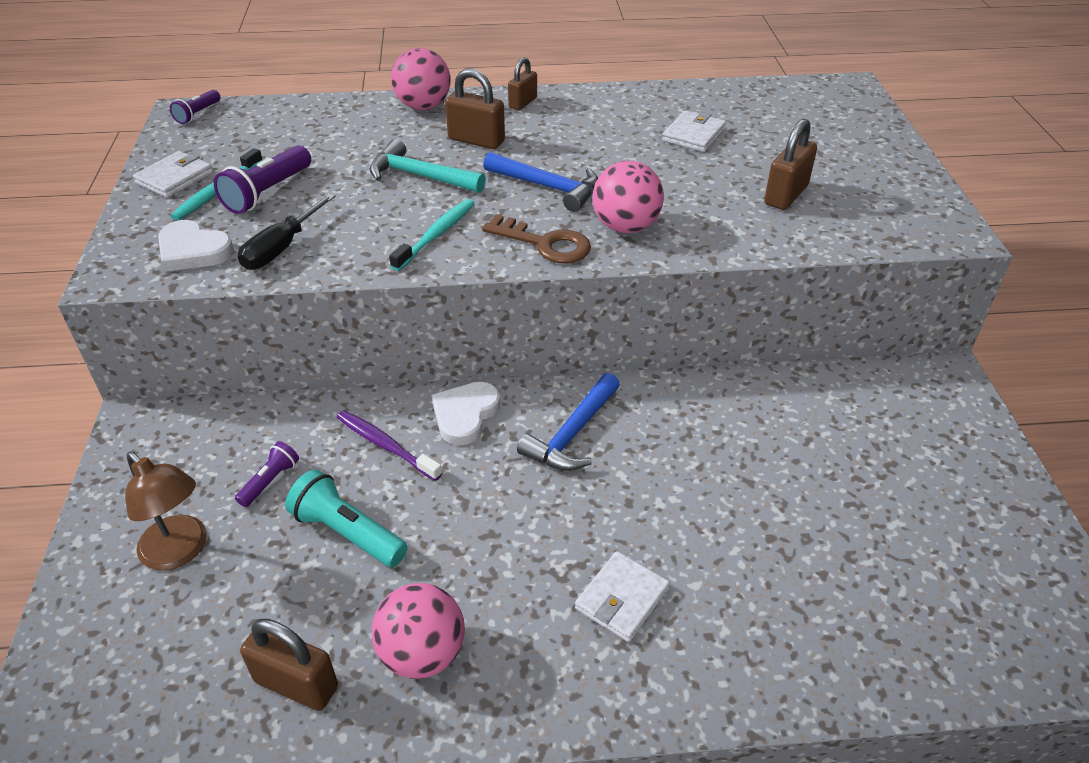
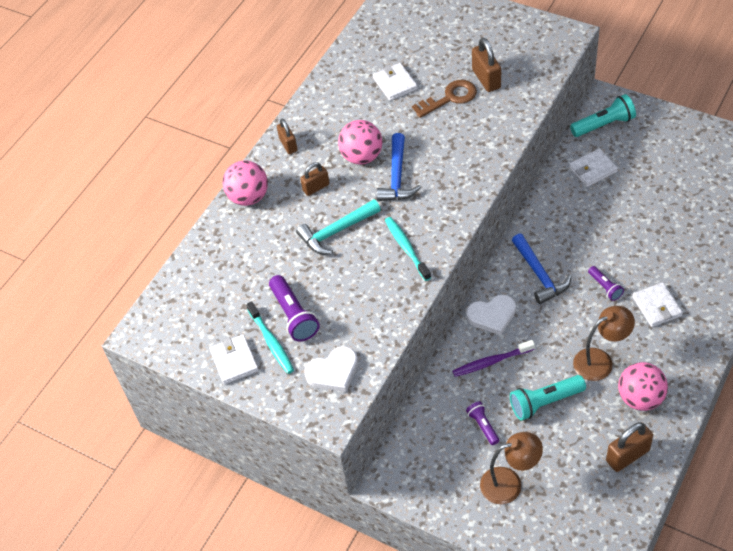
camera: 50 degrees left, 10 degrees up
purple flashlight [170,90,221,124] -> purple flashlight moved to [588,266,624,301]
black screwdriver [238,193,336,270] -> none
white heart [432,382,500,445] -> white heart turned 75 degrees counterclockwise [466,295,516,335]
brown padlock [445,68,505,149] -> brown padlock [300,162,329,196], size x0.66
brown key [482,214,591,263] -> brown key moved to [412,80,477,118]
blue hammer [483,152,598,212] -> blue hammer turned 120 degrees clockwise [377,133,421,201]
pink ball [592,161,664,233] -> pink ball moved to [338,120,382,165]
none -> white wallet [569,149,618,187]
none -> turquoise flashlight [570,94,636,137]
none -> brown lamp [573,306,635,381]

